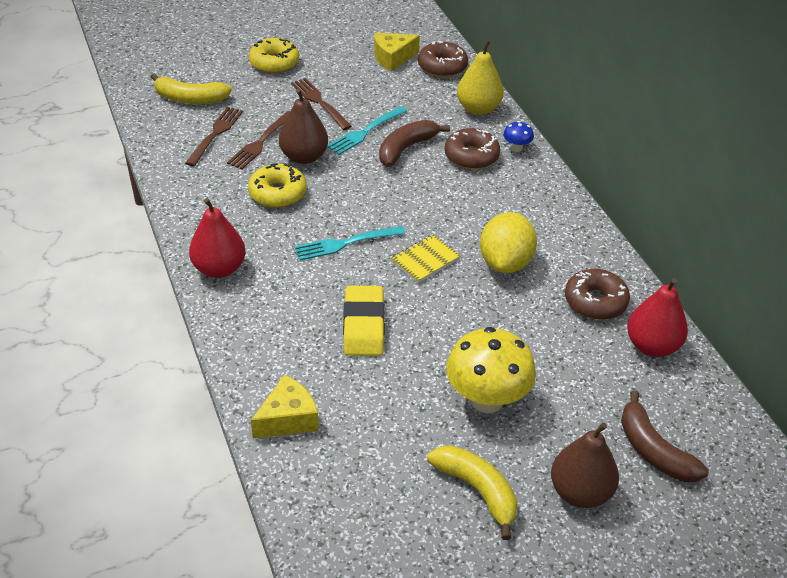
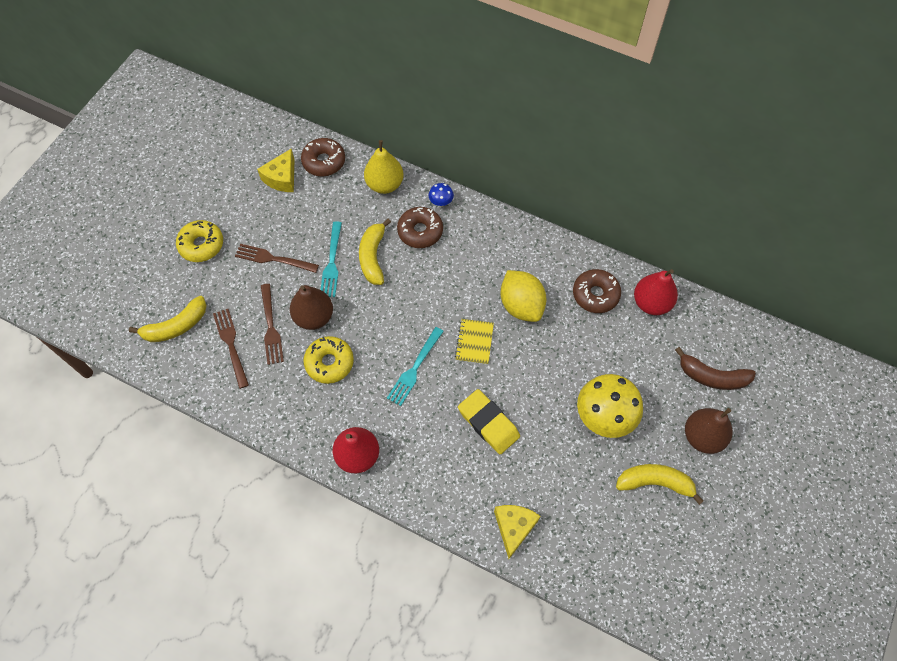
camera: 40 degrees left, 20 degrees up
brown banana [379,120,450,167] -> yellow banana [359,218,391,285]

